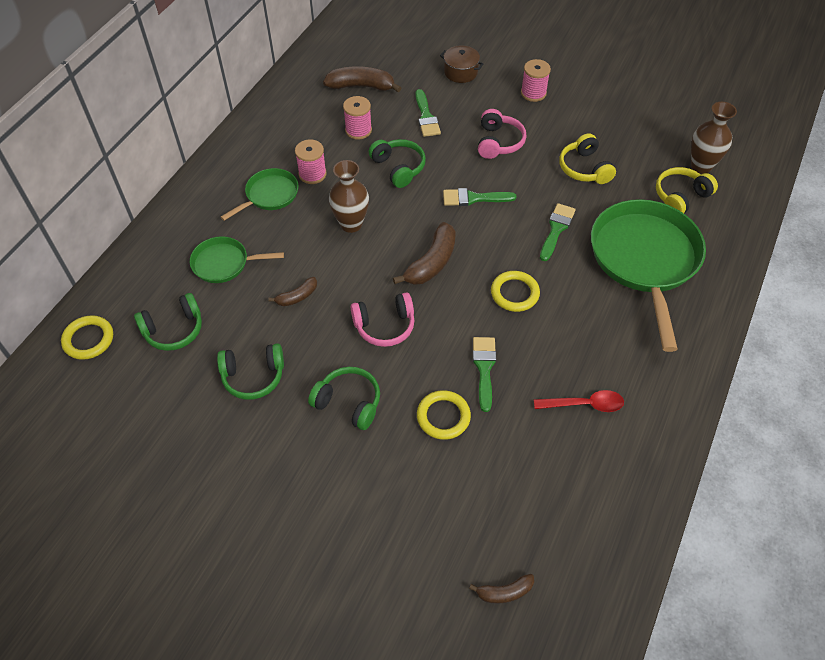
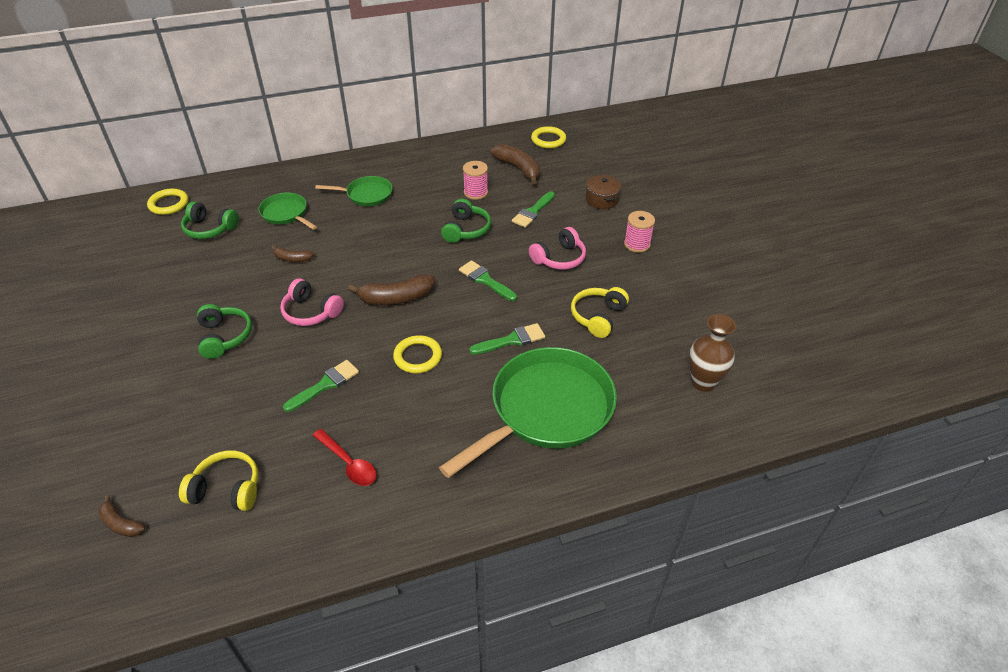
camera: 45 degrees right, 10 degrees down
green headphones [217,343,284,400] -> none
pink spool [295,140,327,184] -> none
brown vase [329,160,369,233] -> none
yellow ring [417,390,471,440] -> yellow ring moved to [531,126,566,149]
yellow headphones [656,167,718,213] -> yellow headphones moved to [179,450,258,511]

